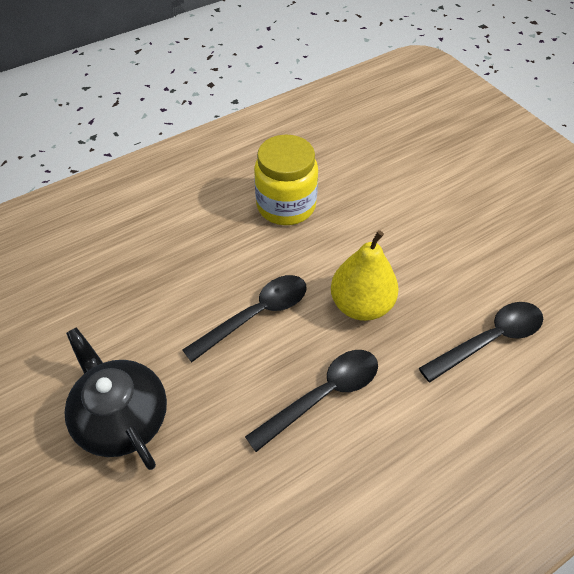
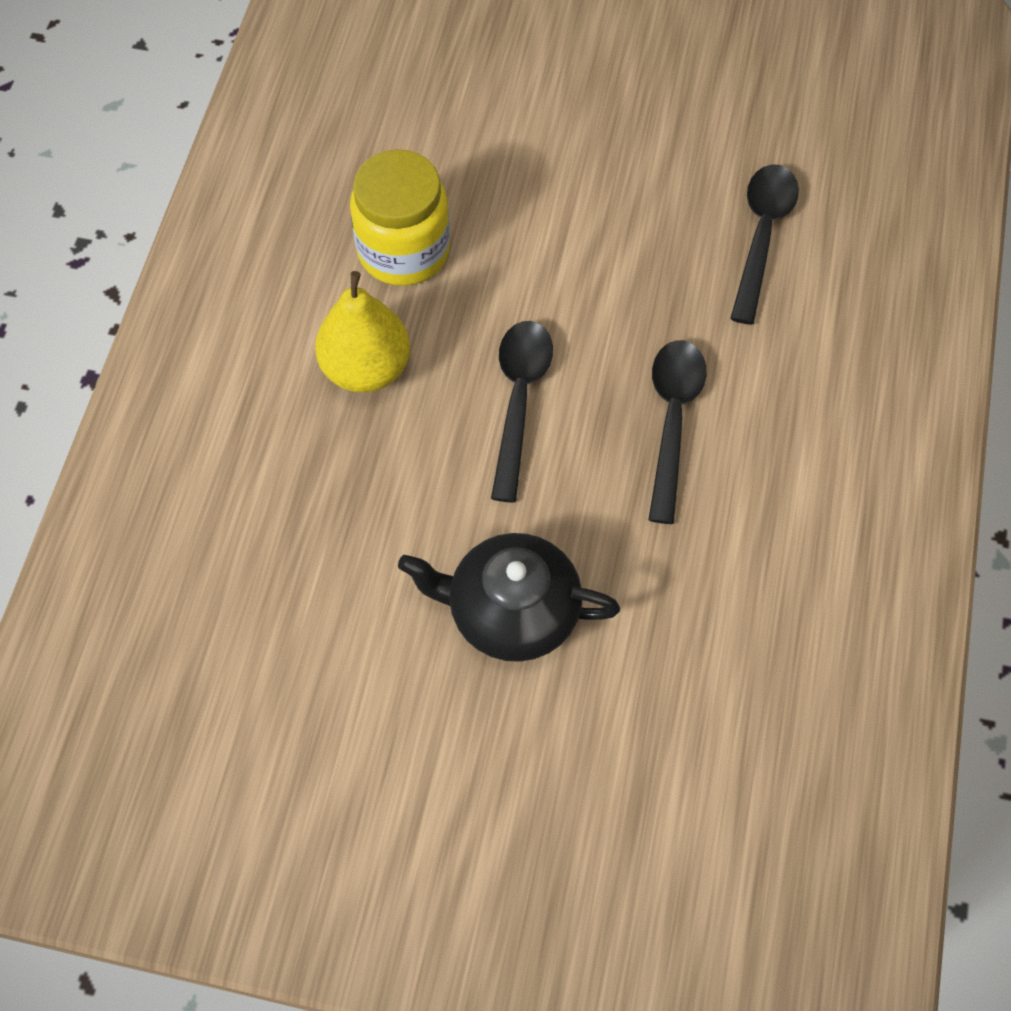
camera: 45 degrees left, 10 degrees up
yellow pear [331,230,399,321] -> yellow pear moved to [315,271,410,392]

